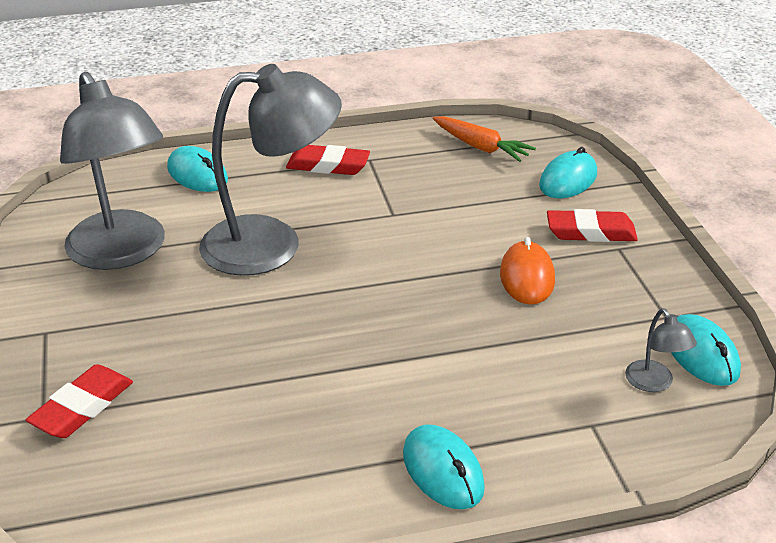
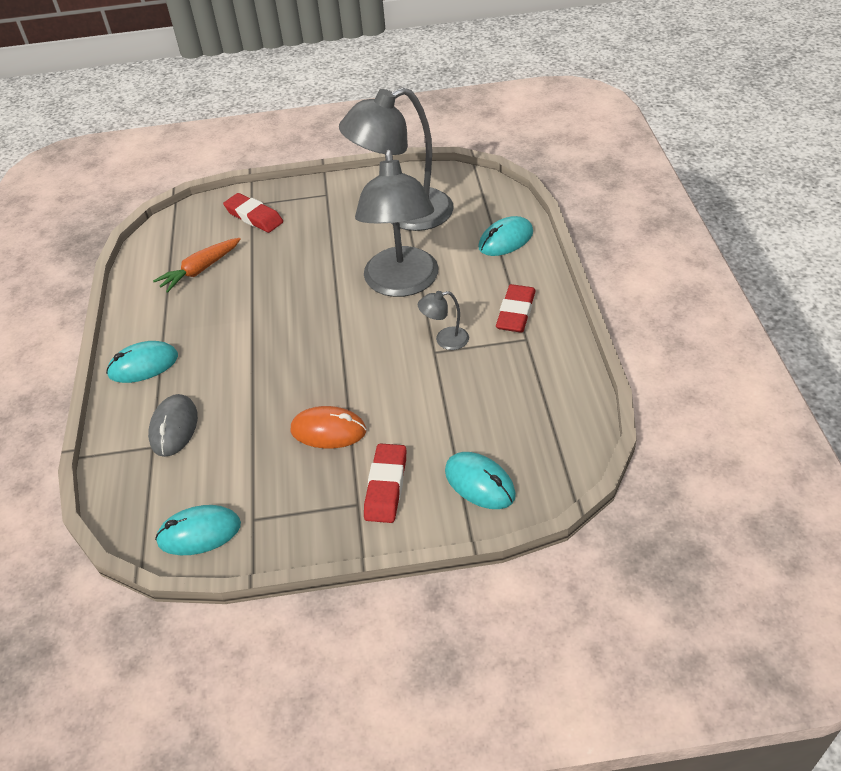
camera: 100 degrees right, 10 degrees up
orange carrot [433,116,536,162] -> orange carrot moved to [153,238,241,293]
grey lamp [625,308,697,392] -> grey lamp moved to [418,291,469,350]
none -> grey mouse [148,394,198,457]

